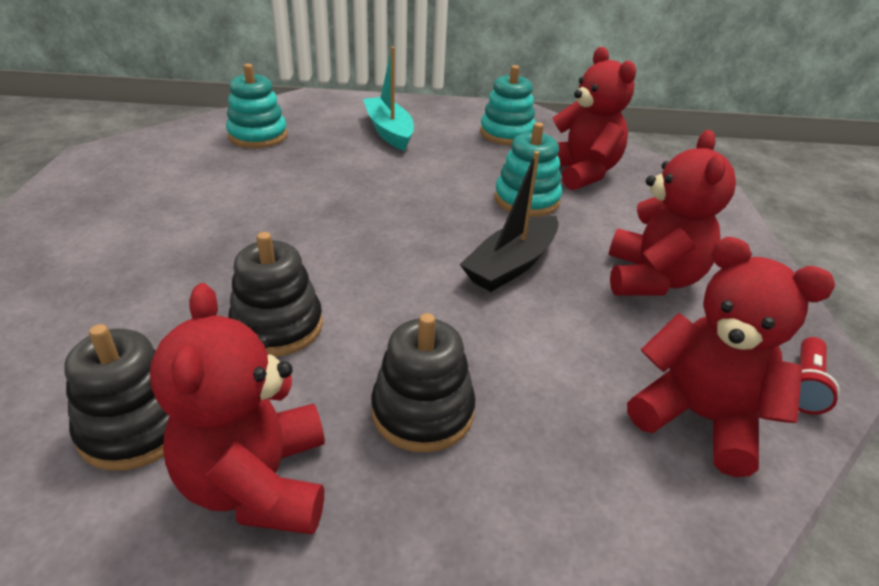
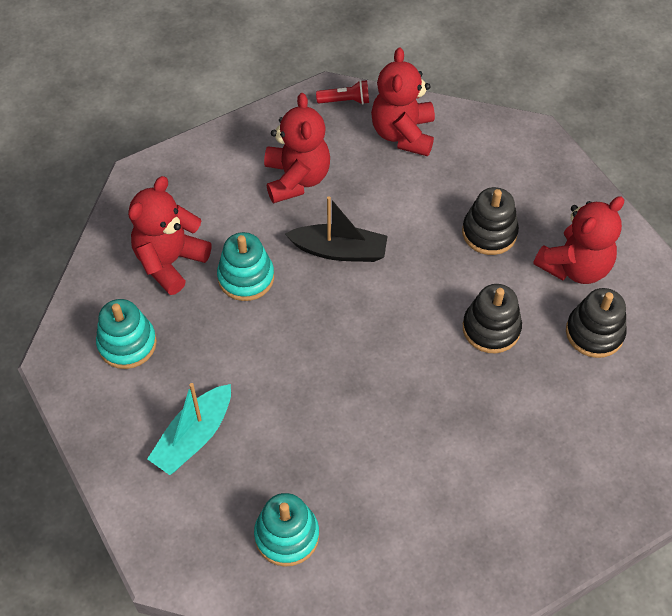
camera: 120 degrees left, 20 degrees up
red teddy bear [608,130,736,296] -> red teddy bear turned 105 degrees clockwise [264,93,330,204]

